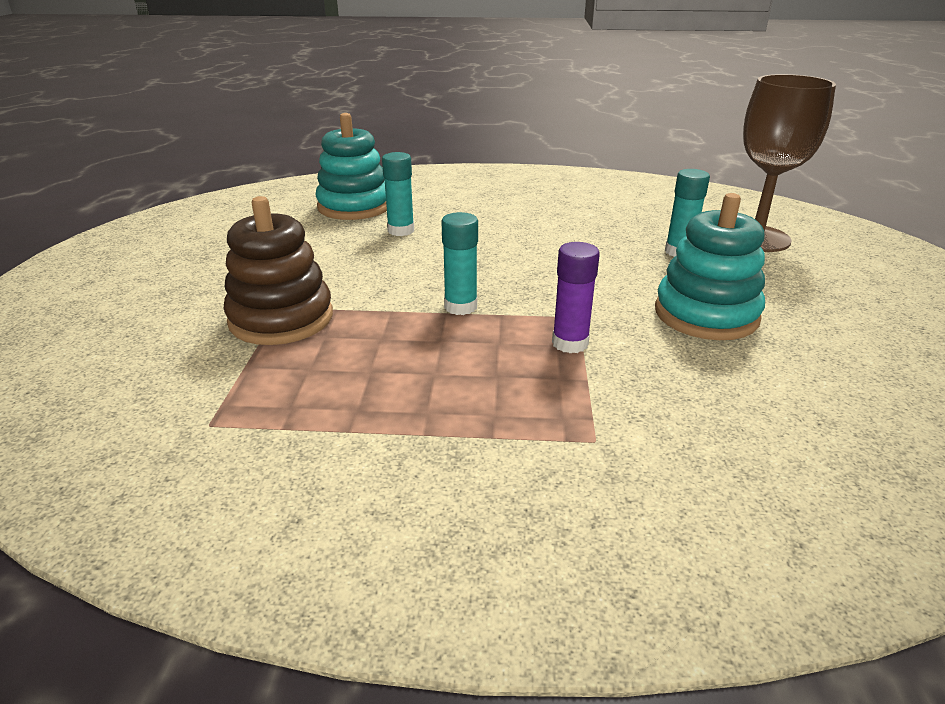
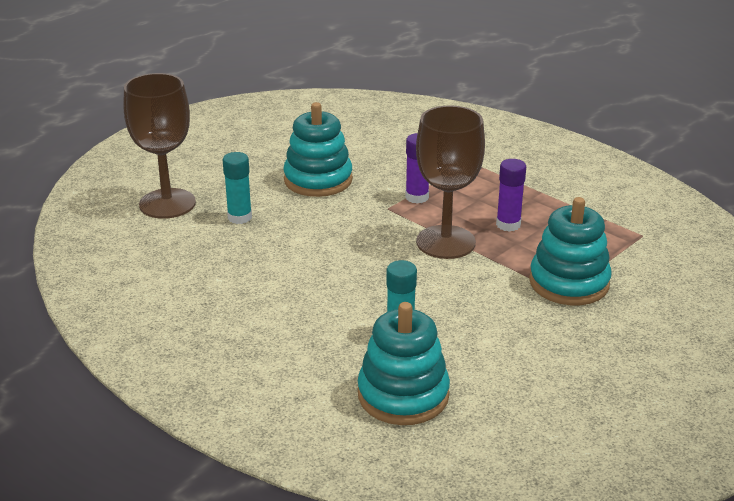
camera: 140 degrees left, 0 degrees up
brown stacking toy [224,196,333,345] -> turquoise stacking toy [529,197,612,305]
turquoise glue stick [442,212,478,315] -> brown goblet [416,105,485,259]
none -> purple glue stick [496,159,526,232]

